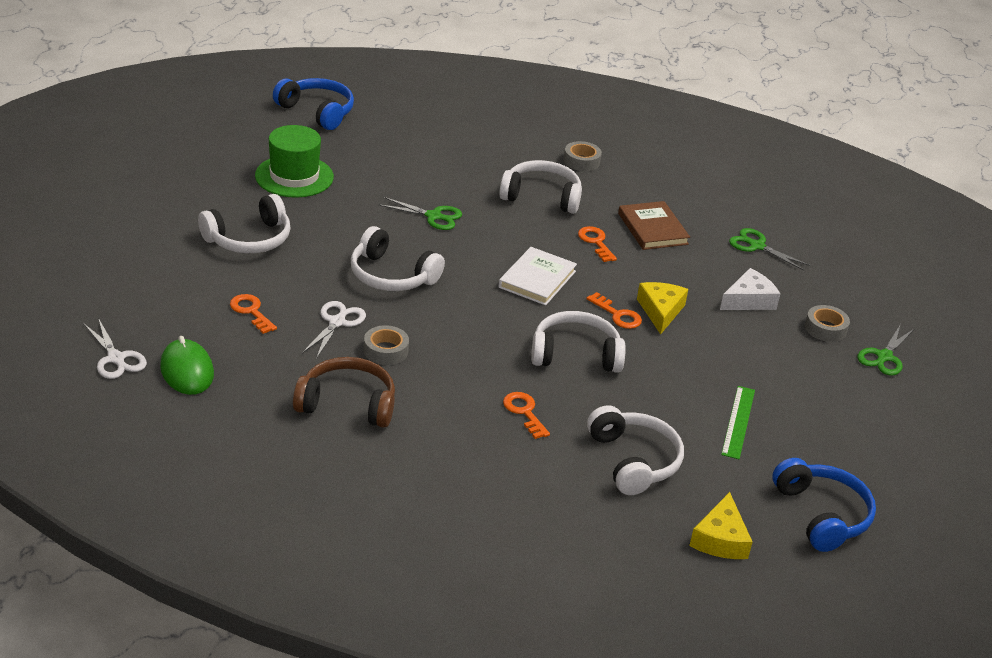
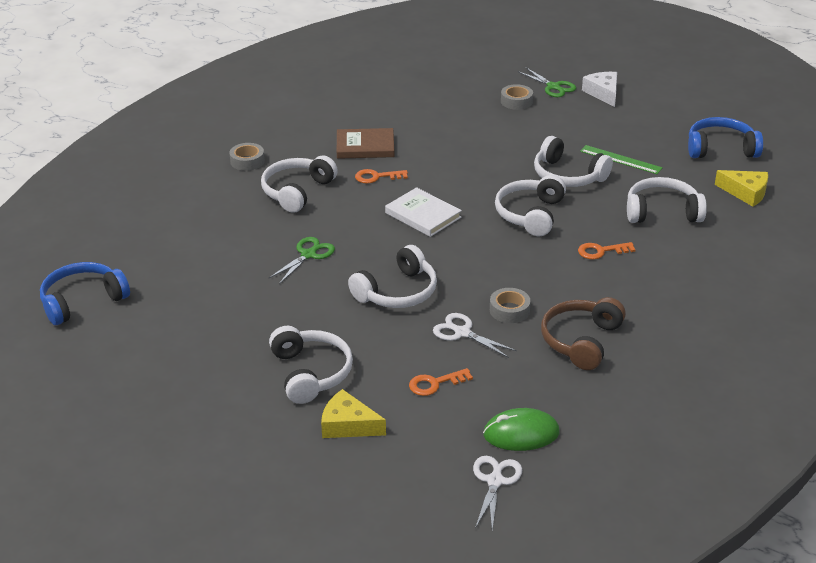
camera: 70 degrees left, 0 degrees up
white scissors [83,318,147,379] -> white scissors turned 60 degrees counterclockwise [473,456,522,530]
green hat [255,125,334,198] -> none
orange key [586,292,642,329] -> none
yellow cheese [637,282,688,334] -> yellow cheese moved to [321,389,386,438]
white cheese [720,268,780,310] -> white cheese moved to [582,72,617,107]
green scissors [729,228,811,271] -> none
none -> white headphones [534,136,613,187]

